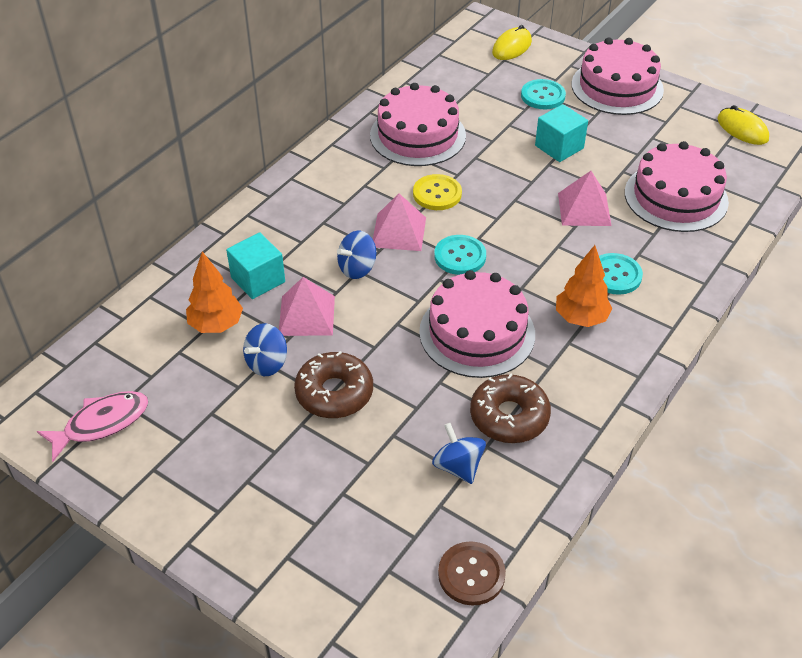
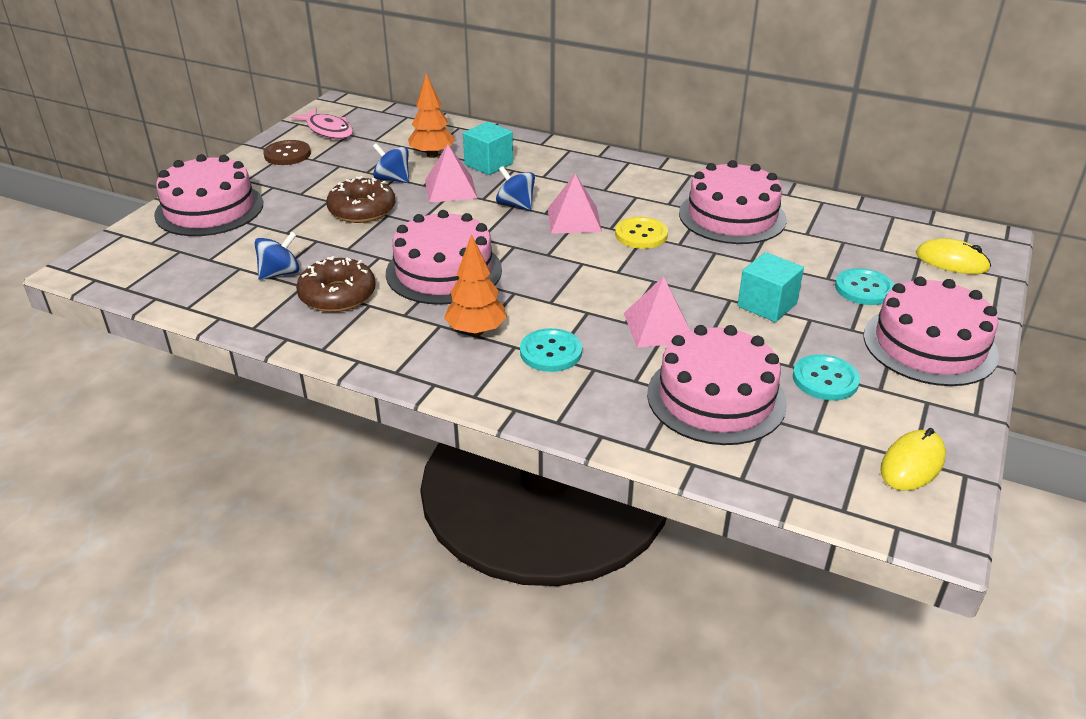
camera: 80 degrees right, 10 degrees down
turquoise button [434,235,486,275] -> turquoise button moved to [793,354,860,401]
brown button [438,541,506,606] -> brown button moved to [263,140,311,165]
none -> pink cake [154,154,263,236]

